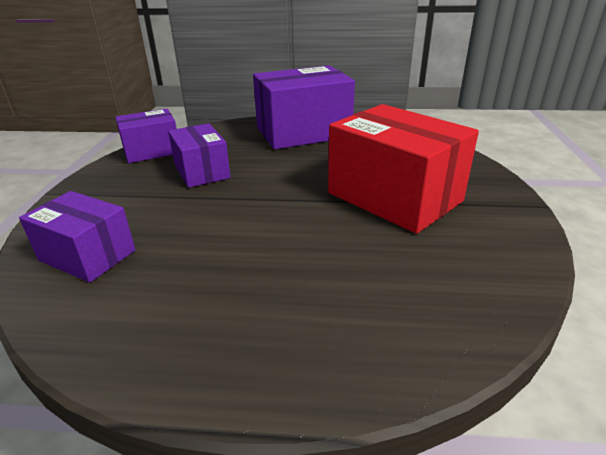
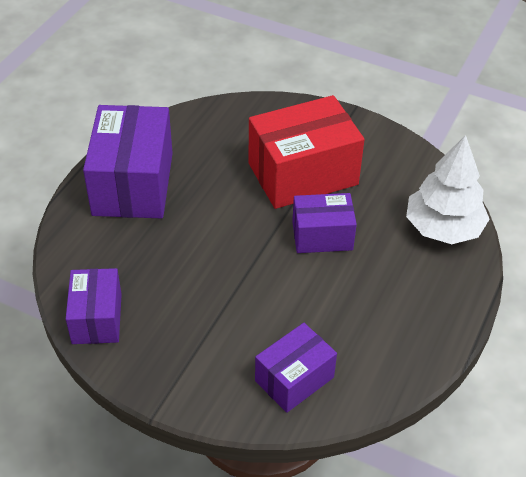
camera: 70 degrees left, 15 degrees up
purple box [168,123,231,188] -> purple box moved to [292,193,357,253]
none -> white tree [406,135,490,244]

